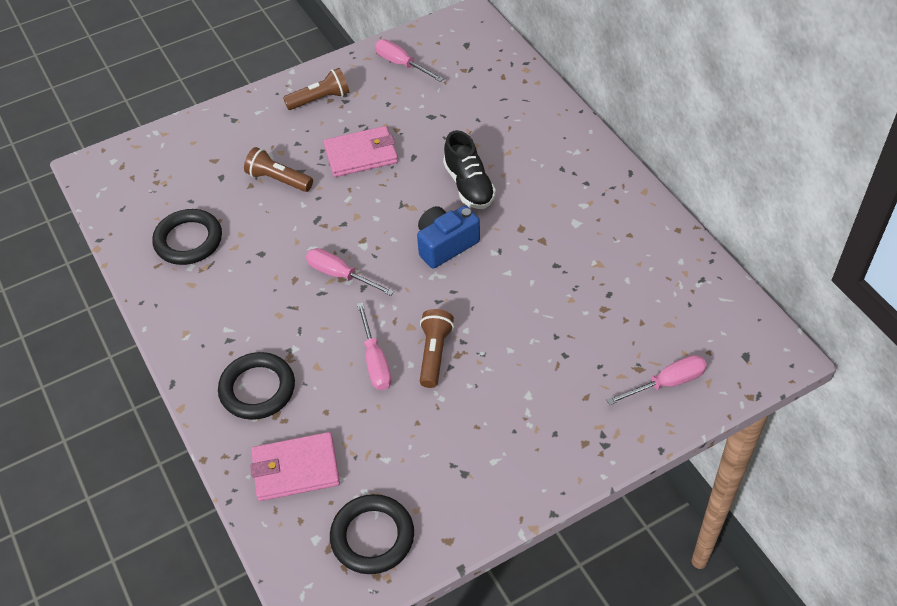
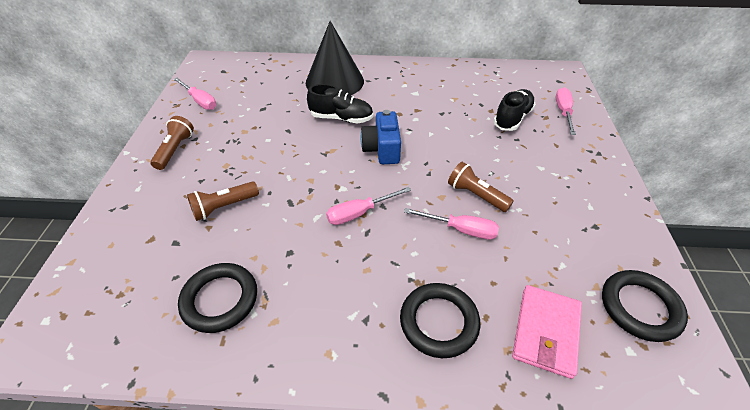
camera: 60 degrees left, 5 degrees down
pink wallet [324,126,398,177] -> none
pink screwdriver [375,39,444,82] -> pink screwdriver turned 120 degrees counterclockwise [174,78,216,110]
none -> black cone [306,21,364,95]
none -> black shoe [493,89,536,131]

